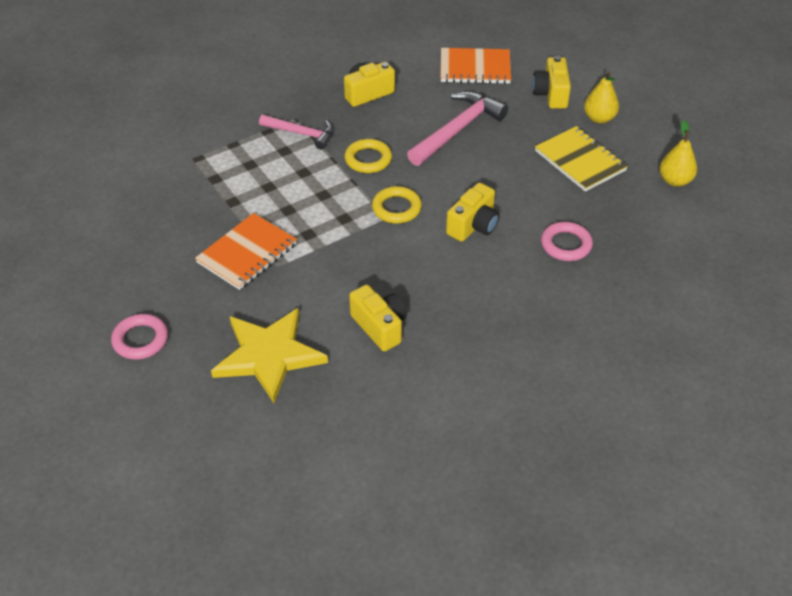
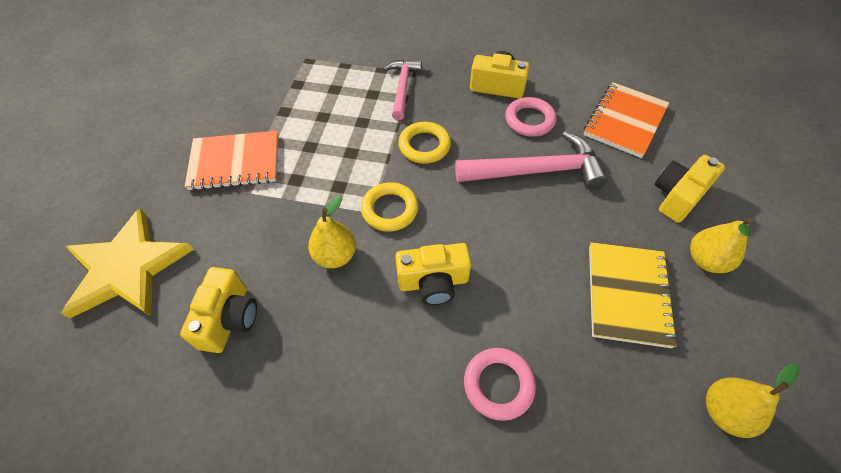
camera: 45 degrees right, 10 degrees up
pink ring [111,314,168,360] -> pink ring moved to [505,97,556,137]
pink hammer [259,115,333,150] -> pink hammer turned 150 degrees counterclockwise [383,59,422,120]
orange notebook [440,48,511,84] -> orange notebook turned 75 degrees clockwise [583,82,669,158]
none -> yellow pear [308,196,356,268]

